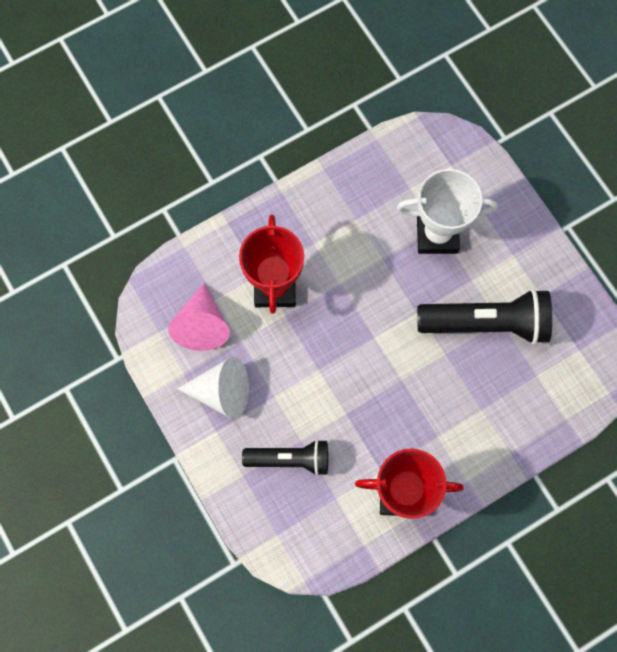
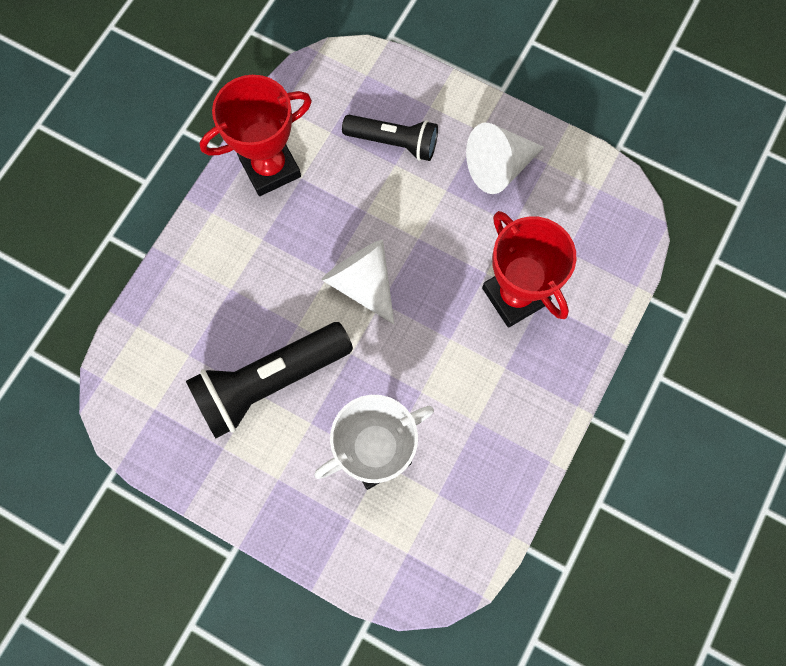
camera: 150 degrees right, 0 degrees up
pink cone [168,283,230,351] -> none
black flashlight [242,439,328,476] -> black flashlight turned 135 degrees counterclockwise [342,115,438,161]
none -> white cone [321,240,394,324]

